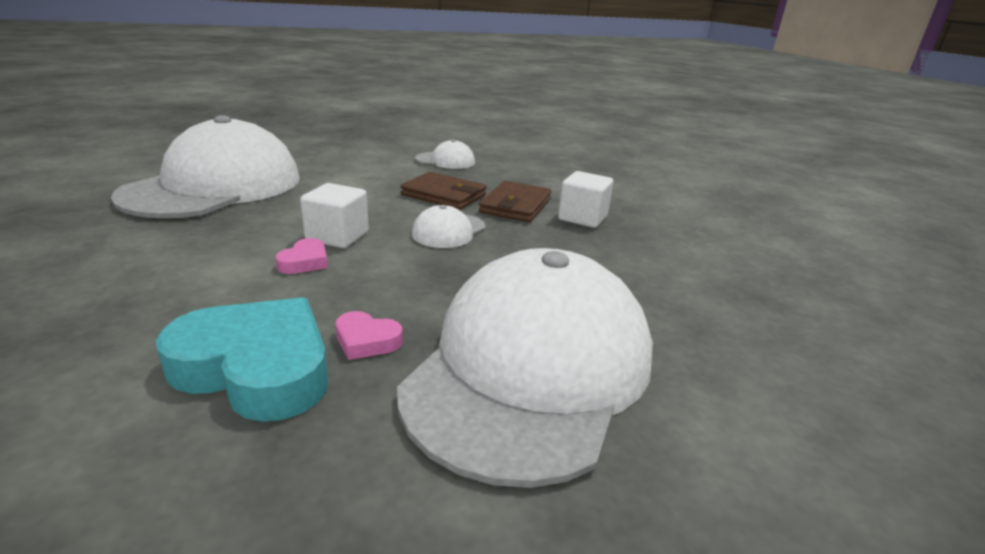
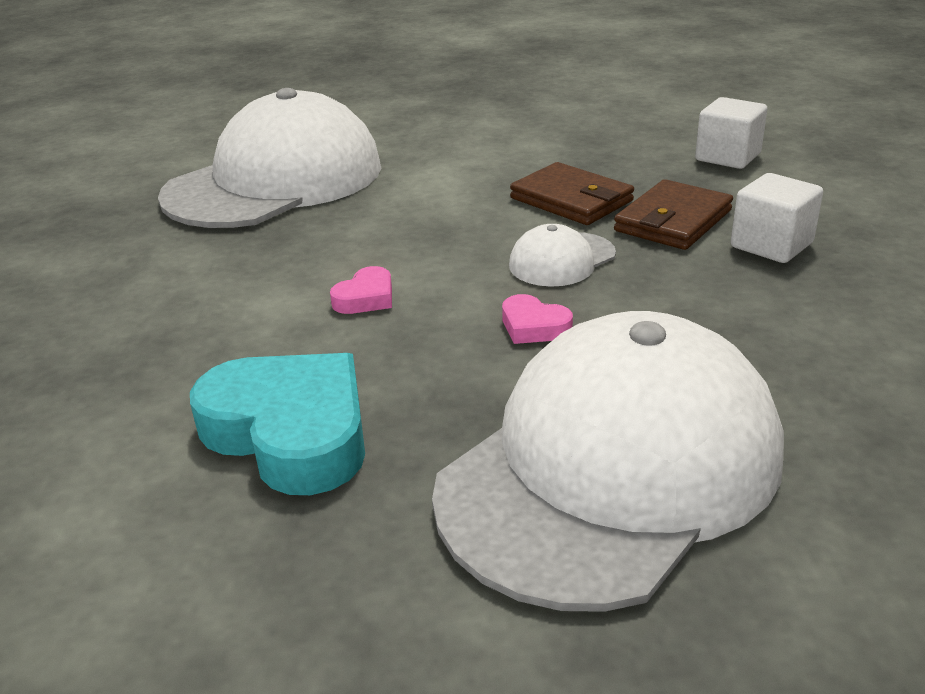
camera: 20 degrees right, 5 degrees up
white cube [300,183,369,248] -> white cube moved to [695,97,767,169]
pink heart [336,311,403,360] -> pink heart moved to [502,294,573,344]
white cap [415,139,475,169] -> none

